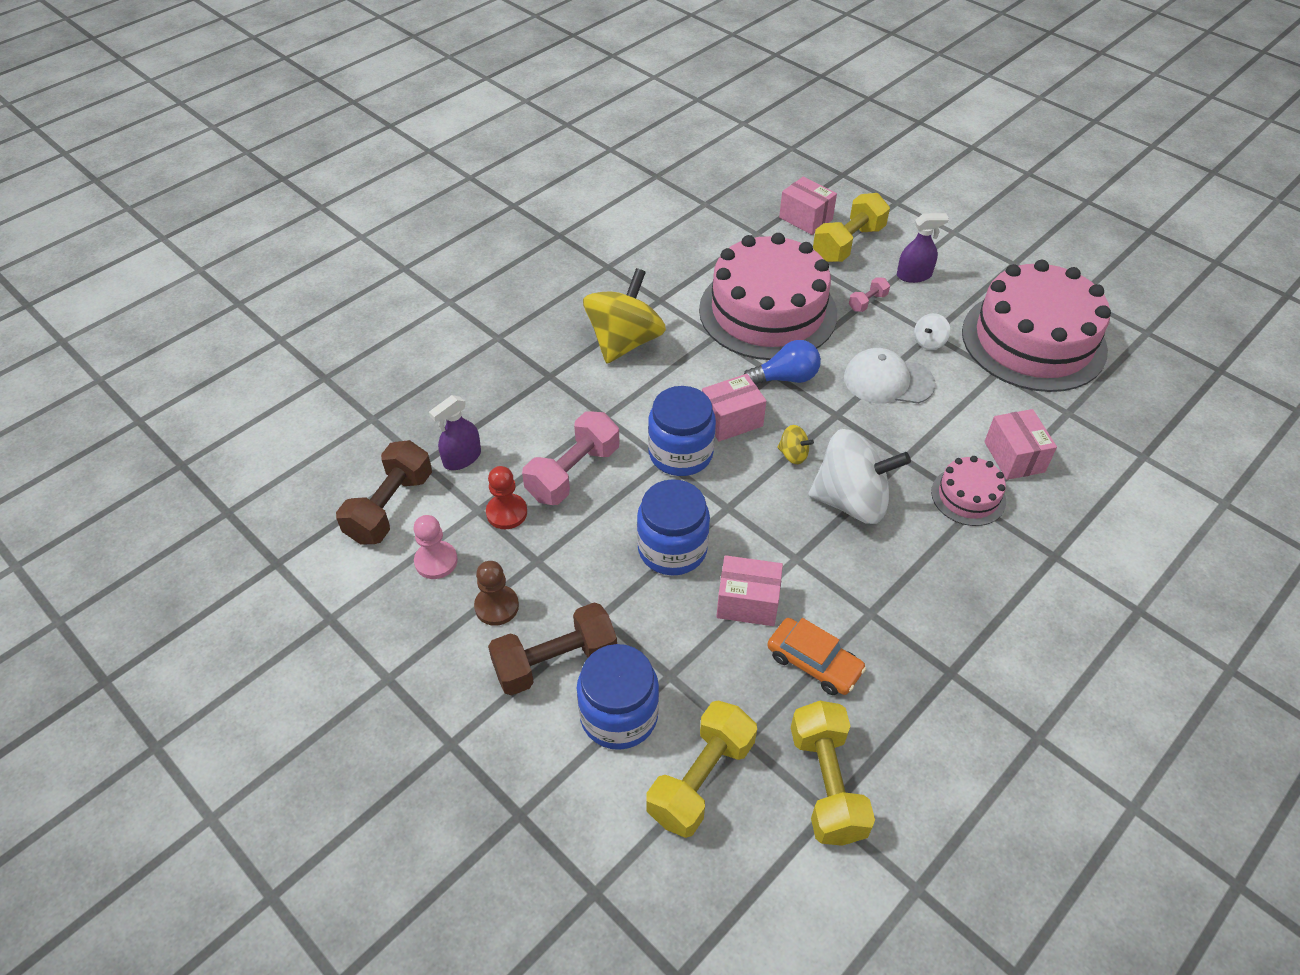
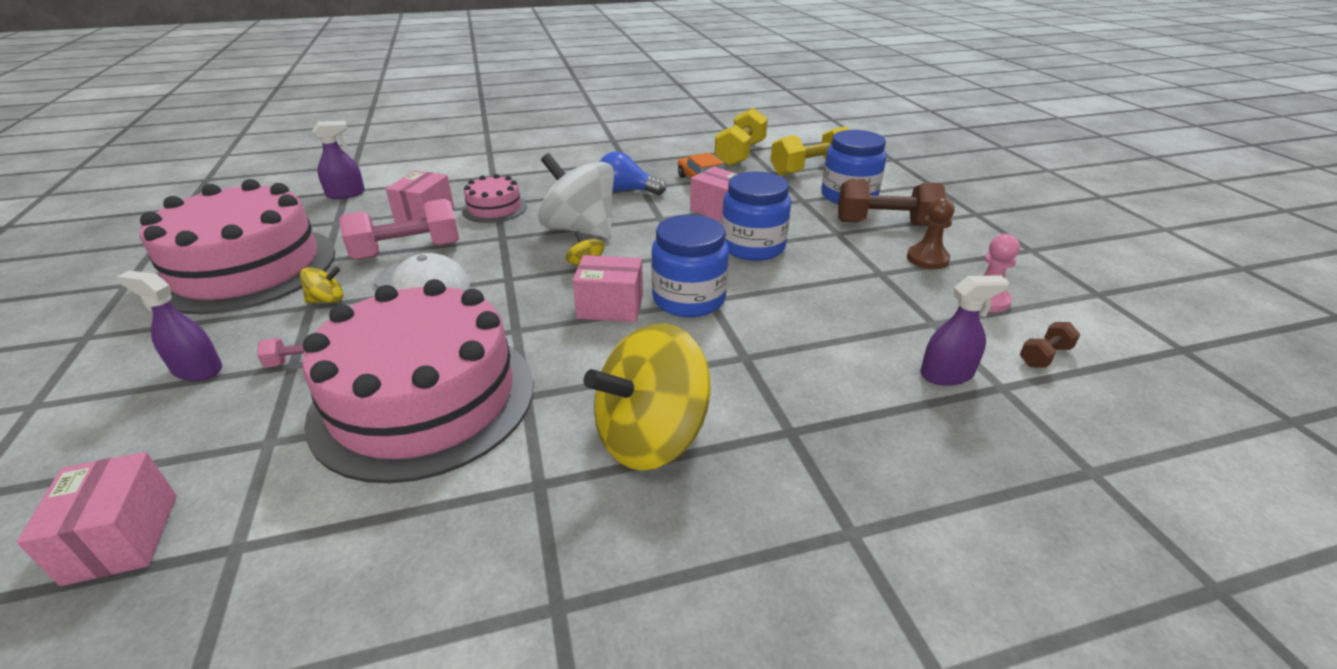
camera: 150 degrees left, 15 degrees down
brown dumbbell [336,440,432,545] -> brown dumbbell [1020,322,1080,368], size x0.49
red pawn [486,466,527,529] -> none
pink dumbbell [522,411,620,505] -> pink dumbbell moved to [339,199,459,260]
blue light bulb [743,340,821,385] -> blue light bulb moved to [600,152,666,195]
yellow dumbbell [813,193,890,262] -> none
white spinning top [914,313,950,350] -> yellow spinning top [300,266,344,303]
none -> purple spray bottle [312,121,365,199]

